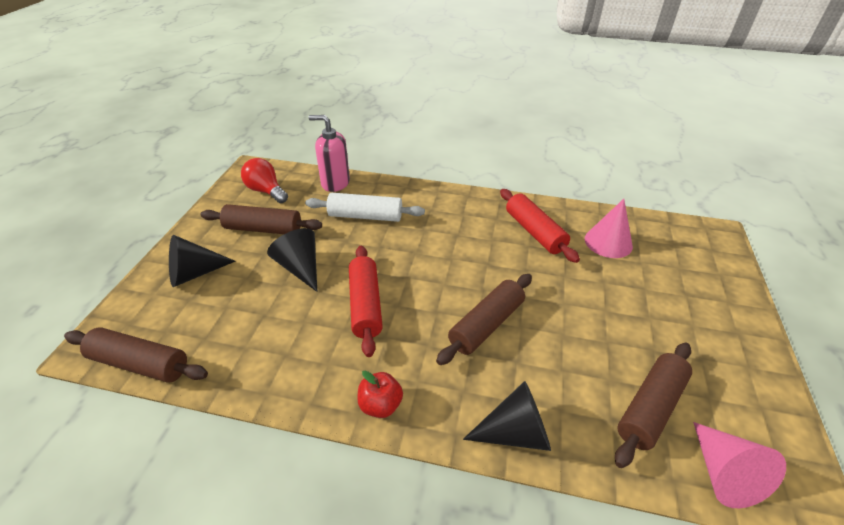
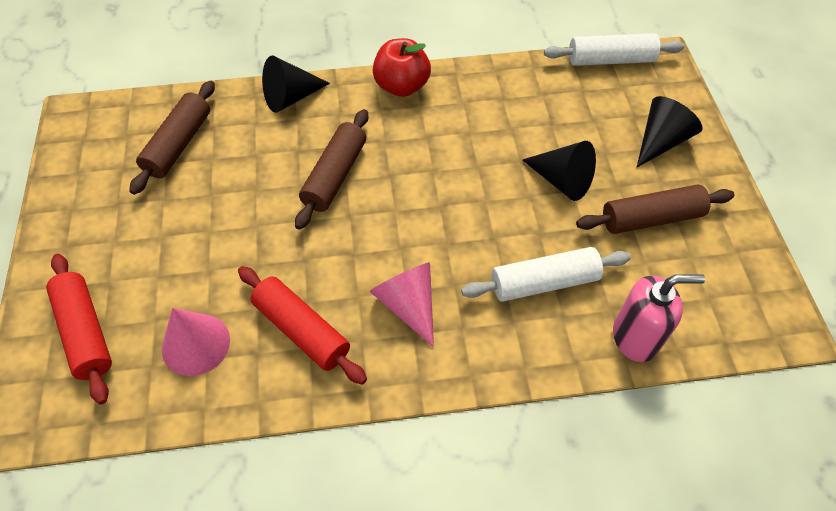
camera: 160 degrees right, 15 degrees up
brown rolling pin [64,327,208,383] -> white rolling pin [544,33,685,66]
red light bulb [241,158,288,203] -> none
red rolling pin [349,246,383,357] -> red rolling pin moved to [46,254,112,405]
red apple [357,370,403,418] -> red apple [373,38,431,97], size x1.54
pink cone [693,422,786,508] -> pink cone moved to [369,262,434,347]

